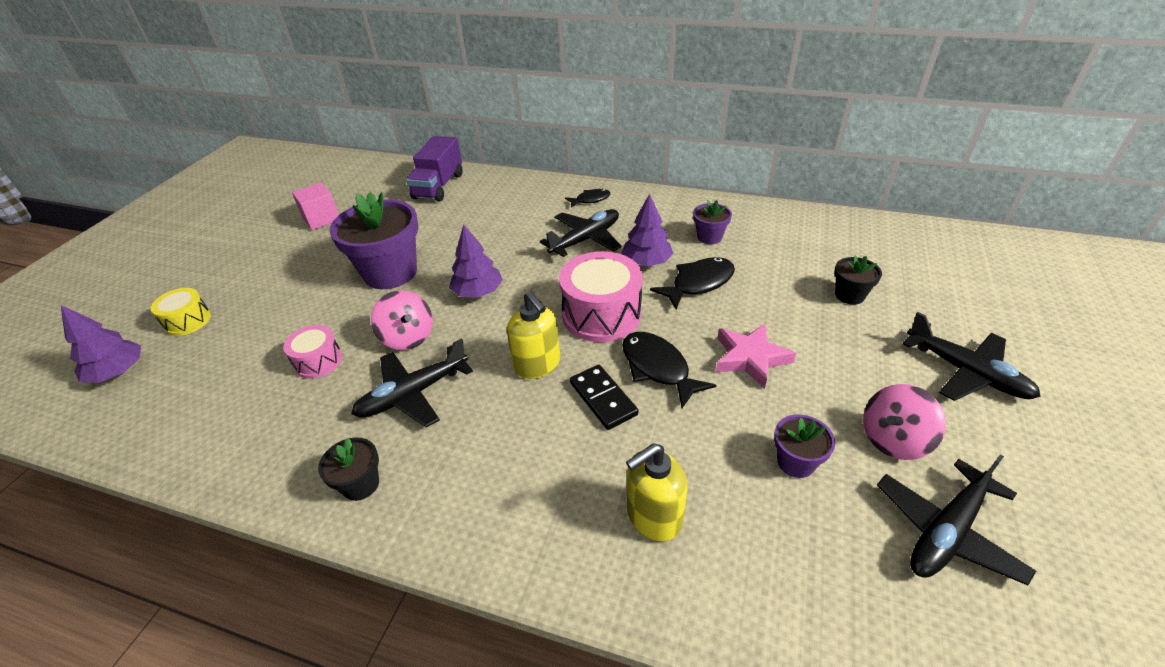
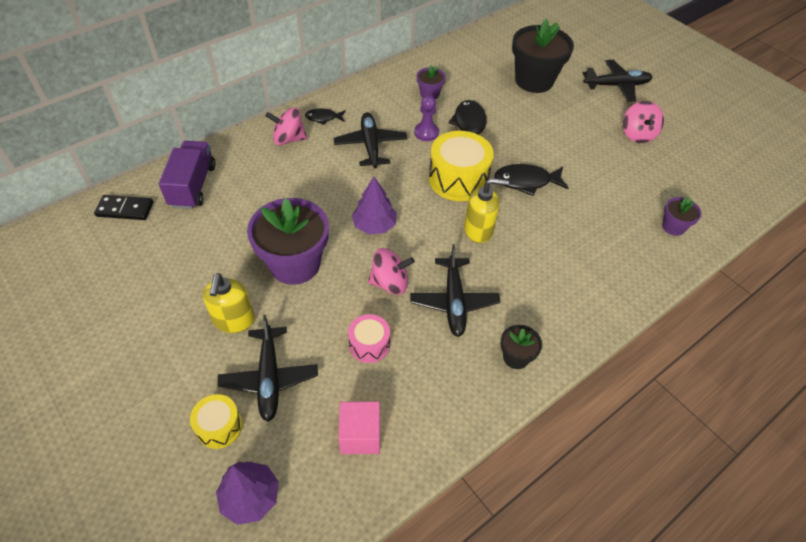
camera: 60 degrees left, 10 degrees up
pink cube [292,182,339,230] -> pink cube moved to [338,401,380,454]
purple truck [406,136,463,201] -> purple truck turned 135 degrees counterclockwise [159,141,216,209]
pink drum [559,251,643,342] -> yellow drum [429,131,494,201]
black fish [565,189,610,208] -> black fish turned 105 degrees counterclockwise [305,108,345,125]
black domino [570,365,638,430] -> black domino moved to [94,195,153,220]
purple tree [622,194,673,266] -> purple pawn [414,95,439,141]
yellow soap dispenser [626,443,687,542] -> yellow soap dispenser moved to [203,273,255,333]
pink star [716,324,796,389] -> none
purple flower pot [774,414,835,478] -> purple flower pot moved to [662,197,702,236]
black flower pot [834,255,882,305] -> black flower pot [512,19,574,93], size x2.08
black plane [877,454,1036,585] -> black plane moved to [217,315,318,422]
none -> pink spinning top [266,107,307,145]

